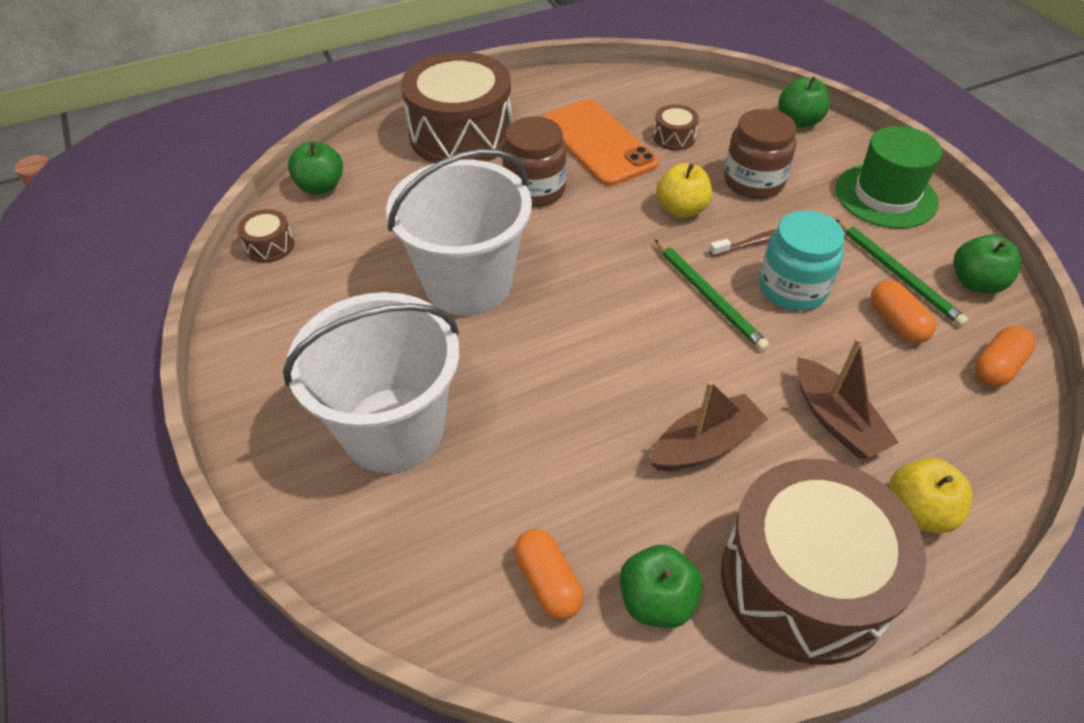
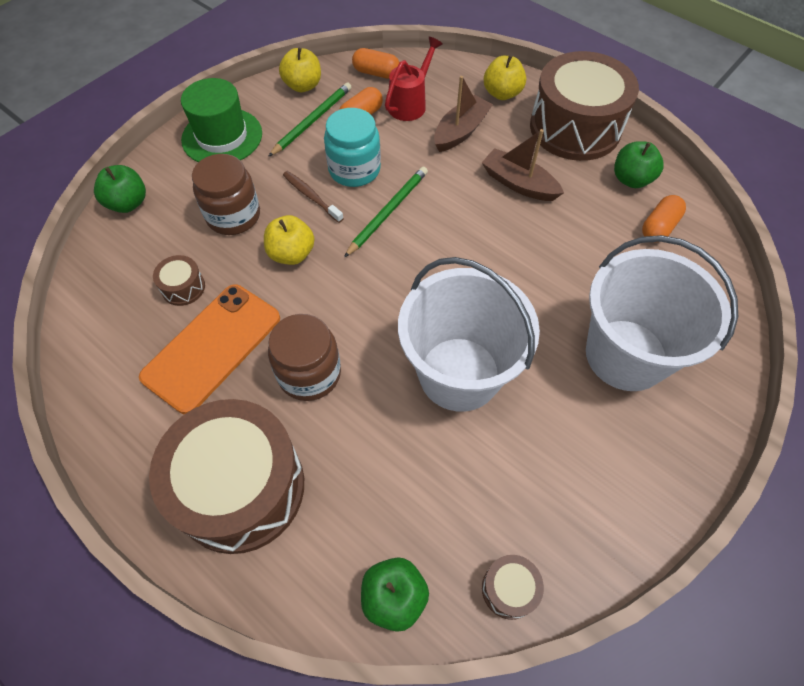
camera: 115 degrees left, 10 degrees up
green apple [953,234,1022,294] -> yellow apple [279,48,321,92]
none -> red watering can [385,37,443,121]

